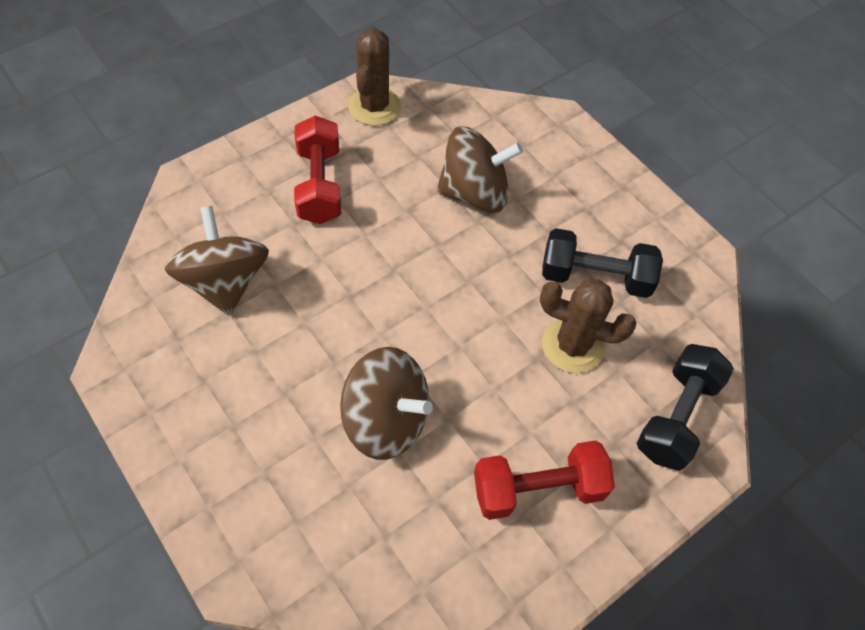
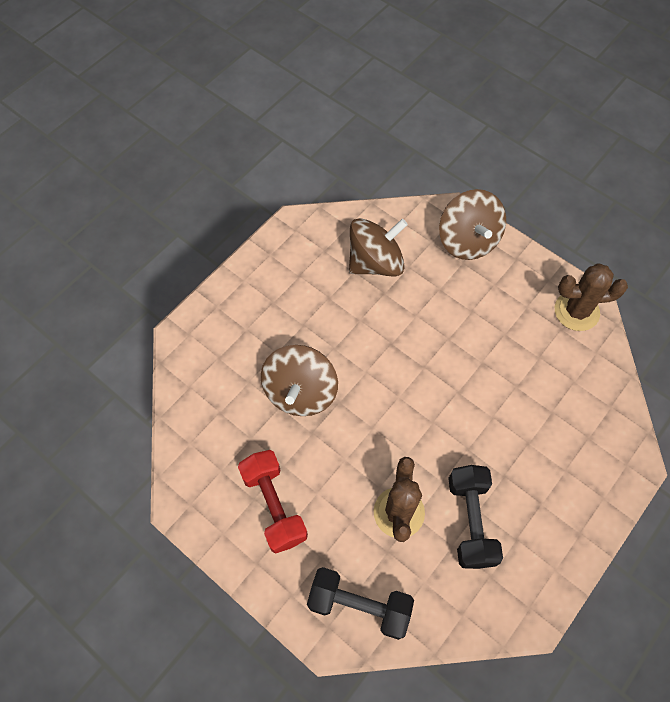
camera: 80 degrees right, 5 degrees up
red dumbbell [294,116,341,224] -> none
brown spinning top [437,126,523,213] -> brown spinning top moved to [439,189,506,260]

